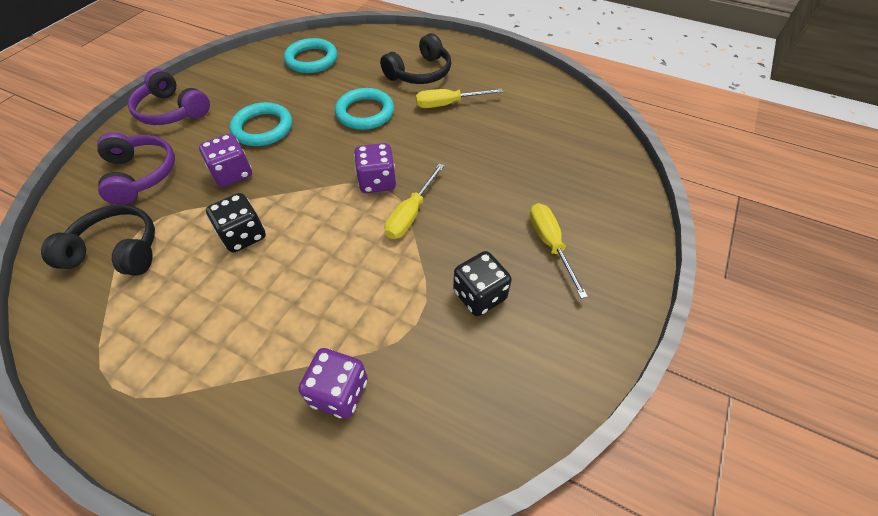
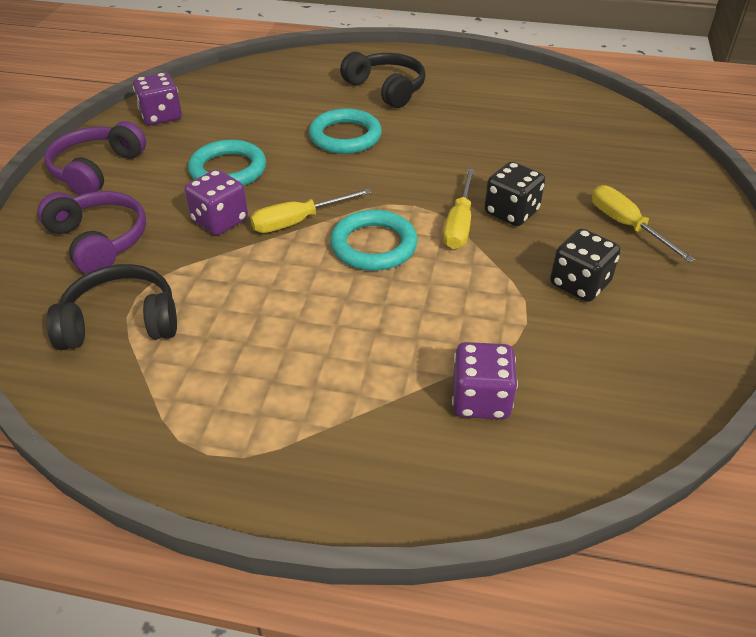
camera: 15 degrees left, 10 degrees down
purple headphones [128,69,210,125] -> purple headphones turned 90 degrees clockwise [44,121,146,195]
black dice [206,193,266,253] -> black dice moved to [484,162,545,226]
turquoise ring [284,38,337,73] -> turquoise ring moved to [330,210,418,271]
purple dice [354,143,396,193] -> purple dice moved to [133,72,182,125]
black headphones [380,33,451,84] -> black headphones turned 75 degrees counterclockwise [340,52,426,108]
yellow screwdriver [416,88,503,108] -> yellow screwdriver moved to [250,188,372,233]

